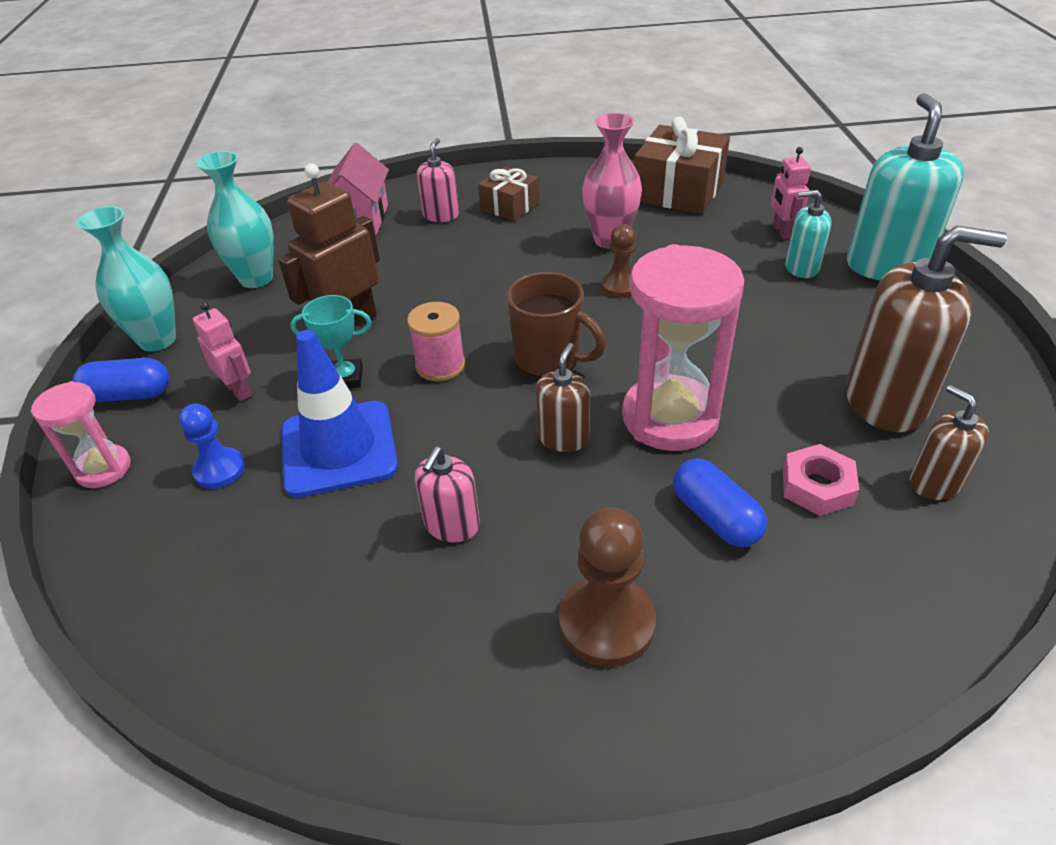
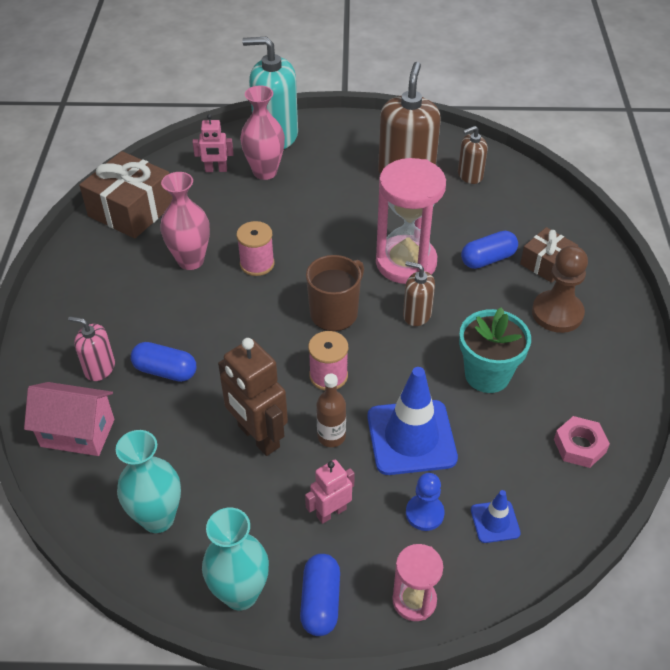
camera: 85 degrees left, 5 degrees up
turquoise trophy [291,295,372,389] -> brown bottle [316,373,346,447]
pink soap dispenser [415,447,480,542] -> turquoise flower pot [459,307,531,393]
brown gift [478,167,539,221] -> brown gift moved to [520,227,578,283]
brown pawn [601,224,636,298] -> pink spool [236,221,275,276]
pink nut [783,444,859,516] -> pink nut moved to [554,416,610,468]
turquoise soap dispenser [785,190,832,278] -> pink vase [240,85,285,180]
none -> blue capsule [131,342,197,382]
none -> blue traffic cone [471,490,521,543]

